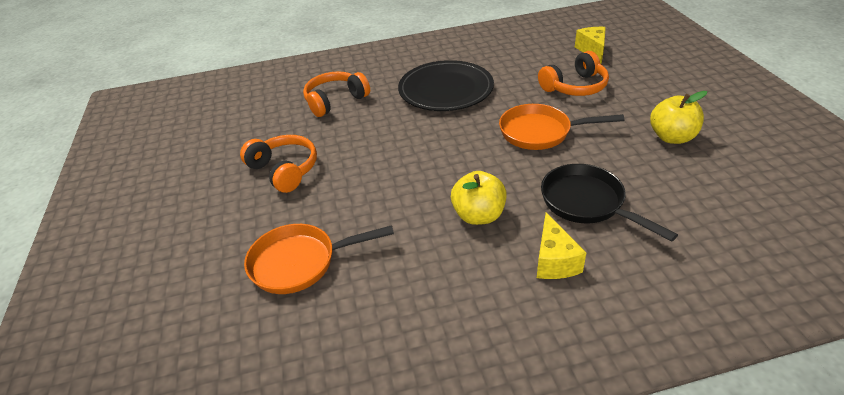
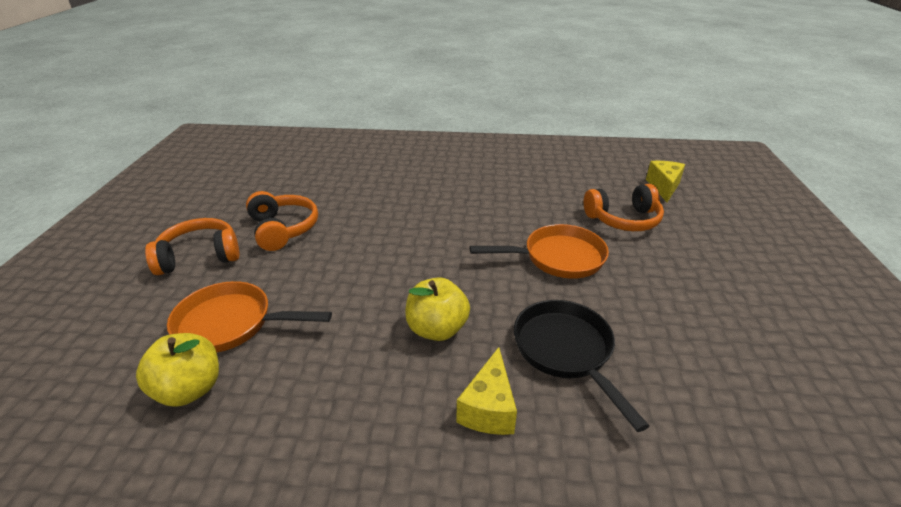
camera: 15 degrees right, 5 degrees down
orange headphones [303,71,370,117] -> orange headphones moved to [145,218,240,275]
black plate [398,60,494,111] -> none
orange pan [499,104,624,150] -> orange pan turned 150 degrees clockwise [470,224,609,279]
yellow apple [650,91,707,144] -> yellow apple moved to [136,333,219,407]

